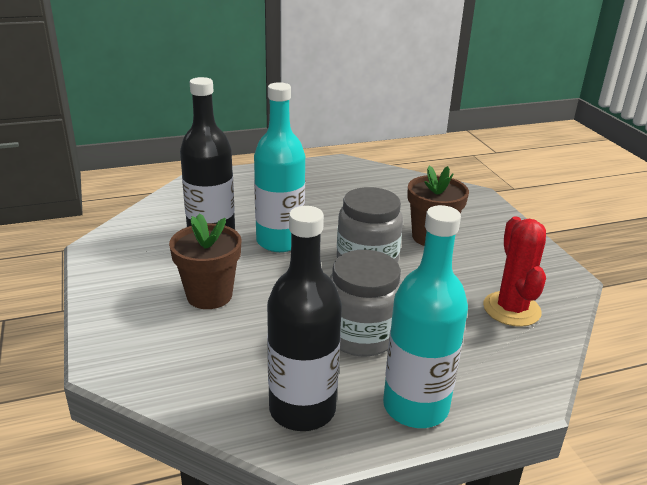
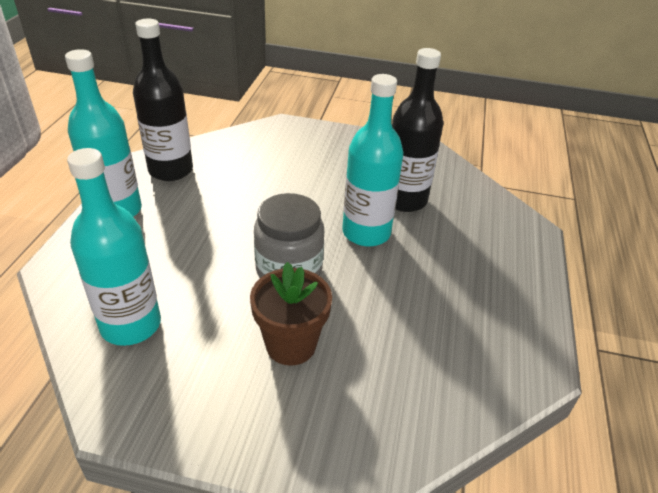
camera: 120 degrees right, 10 degrees up
brown flower pot [169,213,241,309] -> none
grey jar [330,250,402,357] -> none
red cactus [483,217,546,327] -> turquoise bottle [67,148,161,346]

